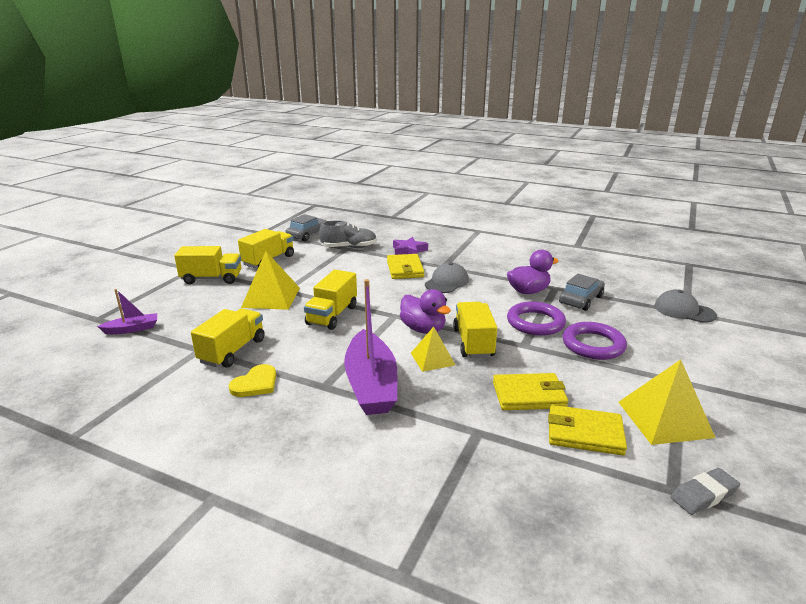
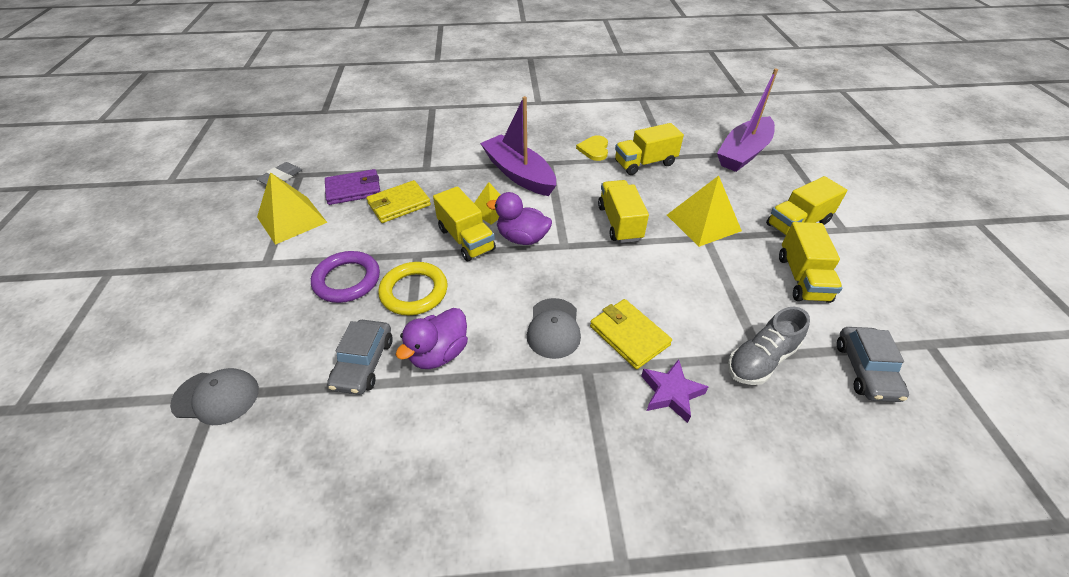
camera: 150 degrees right, 20 degrees up
purple boat [97,289,157,334] -> purple boat [717,68,778,172], size x2.04
yellow truck [191,308,265,368] -> yellow truck turned 75 degrees clockwise [615,123,684,175]
purple ring [507,302,566,336] -> yellow ring [378,262,448,315]
yellow wallet [548,405,627,455] -> purple wallet [325,169,381,205]

